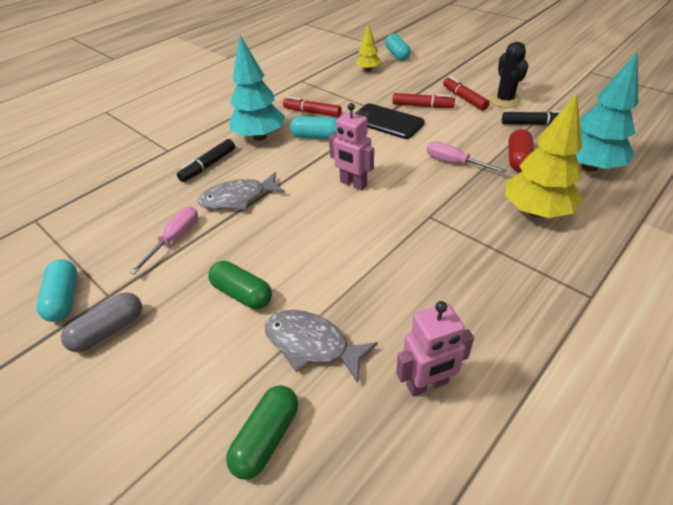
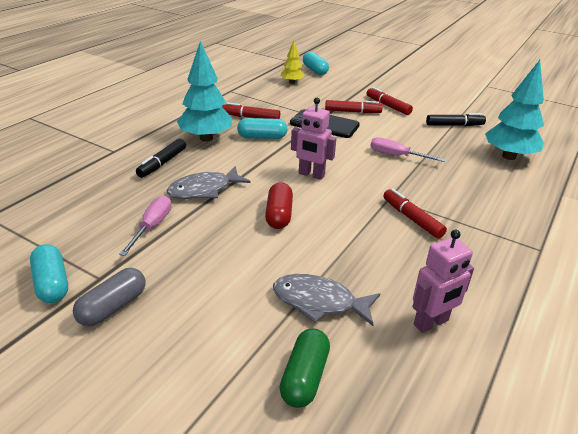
camera: 15 degrees left, 10 degrees down
green capsule [208,261,272,309] -> none
black cactus [489,42,528,108] -> none
yellow tree [505,93,582,218] -> none
red capsule [508,129,534,172] -> red capsule moved to [265,182,293,229]
none -> red marker [383,189,447,239]

